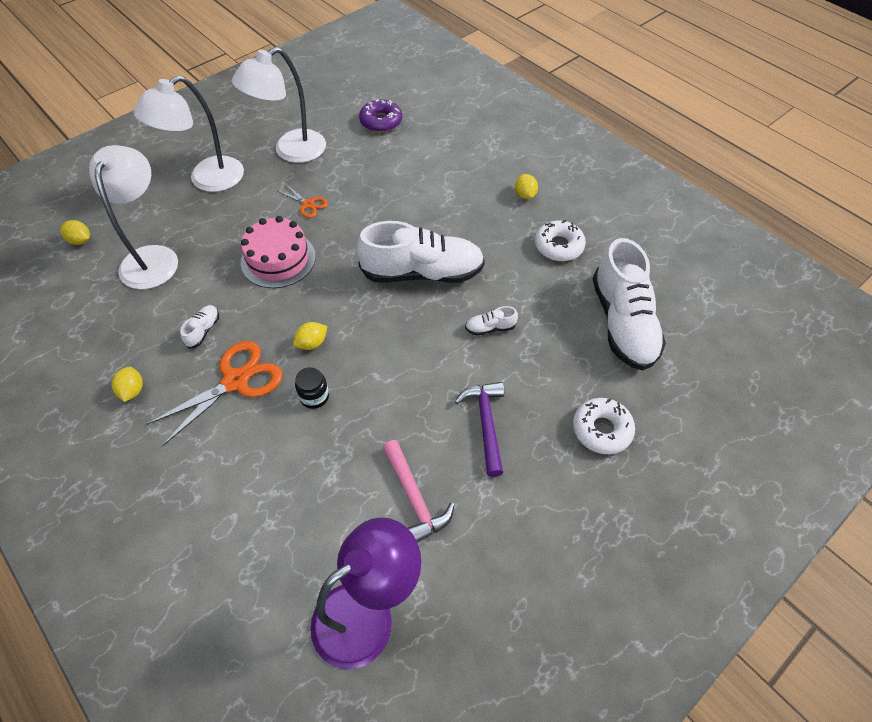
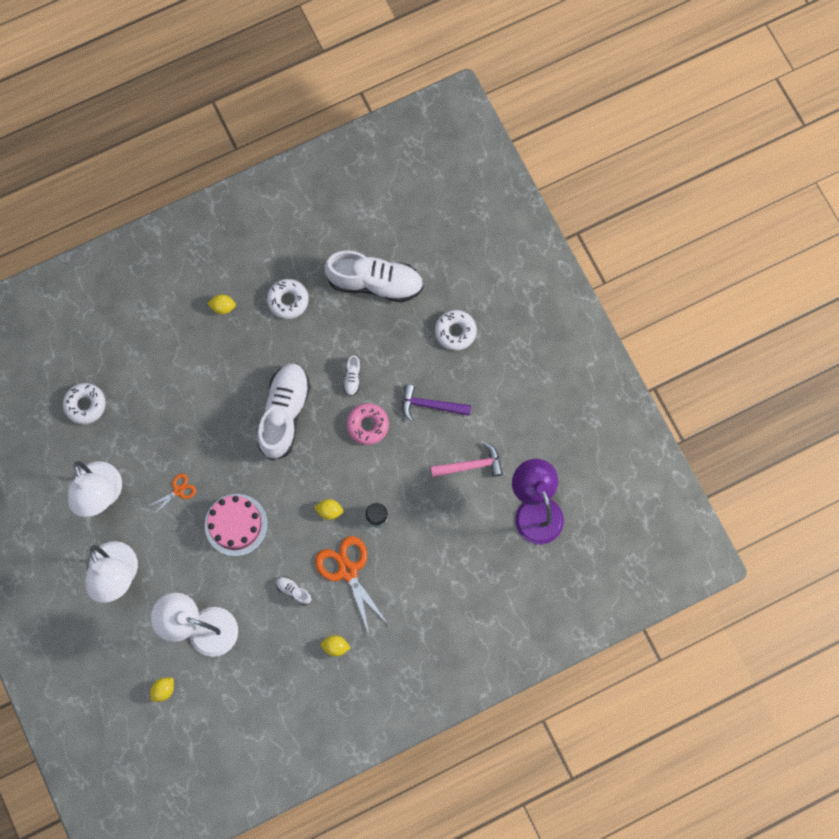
camera: 75 degrees left, 20 degrees up
yellow lemon [293,322,327,350] -> yellow lemon turned 60 degrees counterclockwise [314,499,343,520]
purple donut [359,99,402,132] -> white donut [63,383,106,424]
none -> pink donut [347,403,389,445]

